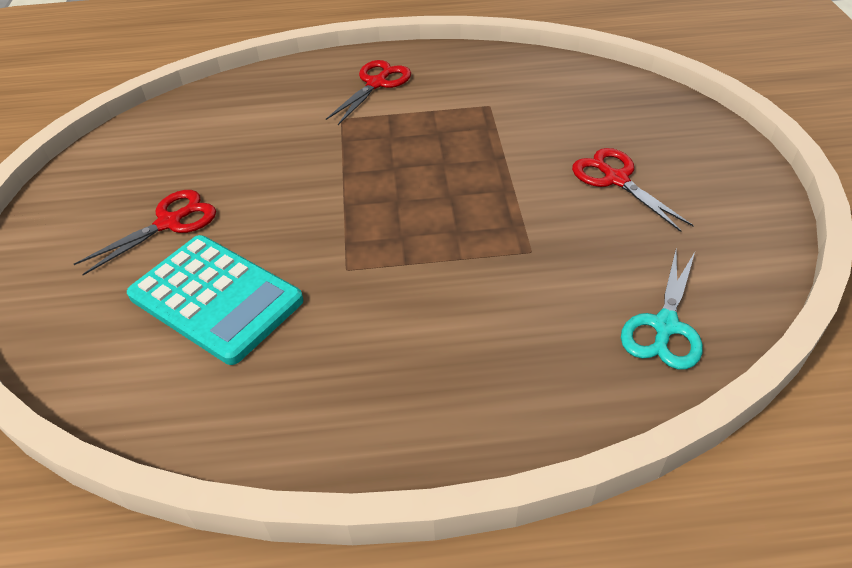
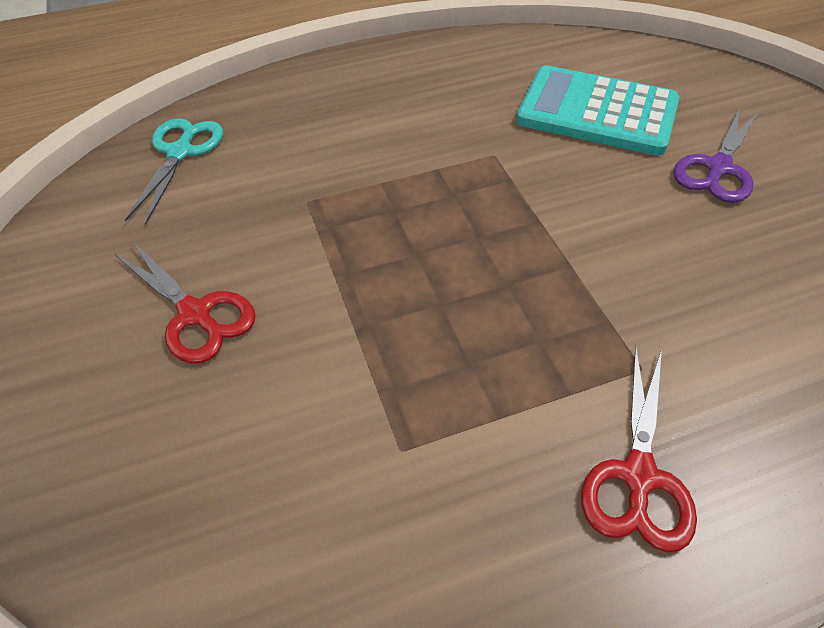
camera: 165 degrees right, 5 degrees up
red scissors [74,190,216,275] -> purple scissors [673,108,759,203]

